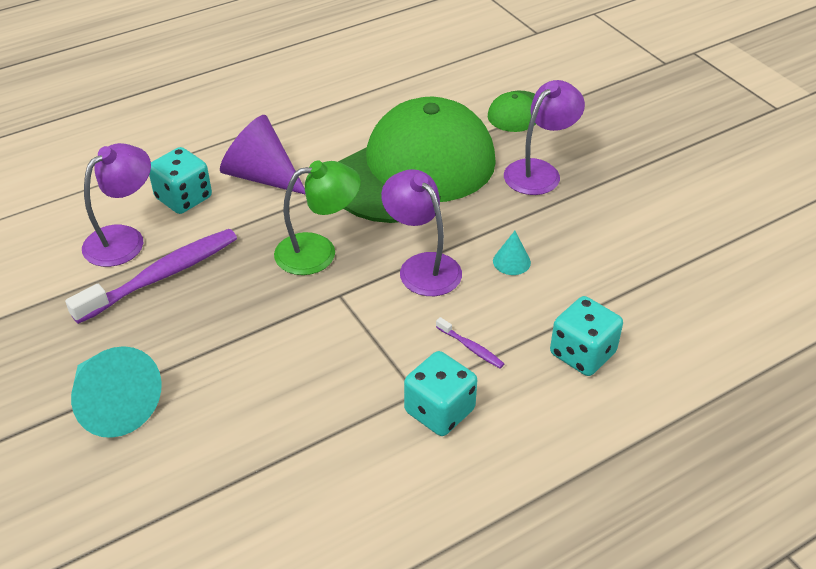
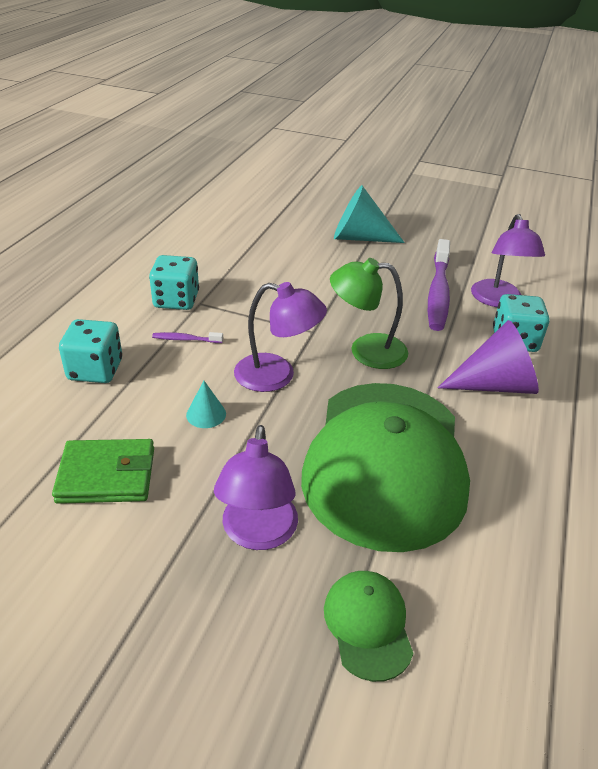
camera: 140 degrees right, 5 degrees down
green lamp [274,161,361,275] -> green lamp turned 60 degrees clockwise [330,258,408,369]
none -> green wallet [52,439,154,504]

